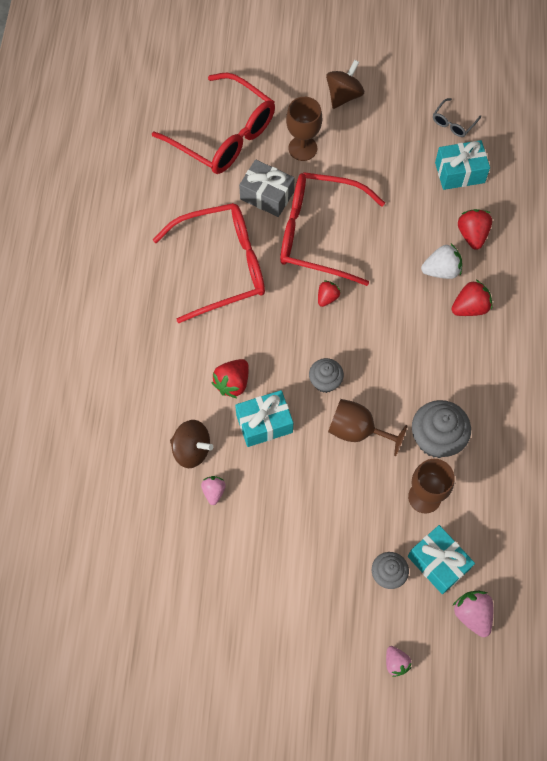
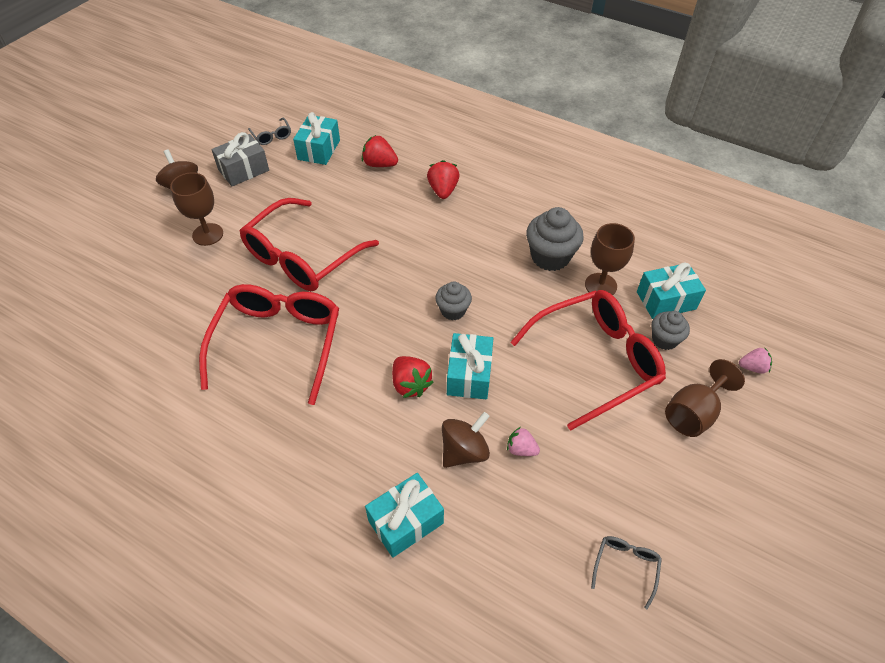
camera: 65 degrees left, 15 degrees down
red glasses [152,73,275,174] -> red glasses moved to [510,290,666,431]
grey gift [239,160,295,217] -> grey gift moved to [212,132,269,186]
red strawberry [318,280,341,307] -> none
brown goblet [328,399,407,456] -> brown goblet moved to [665,359,745,437]
white strawberry [421,244,462,279] -> none
pink strawberry [452,591,493,637] -> none
none -> turquoise gift [365,473,444,558]
none -> grey glasses [591,536,662,609]

